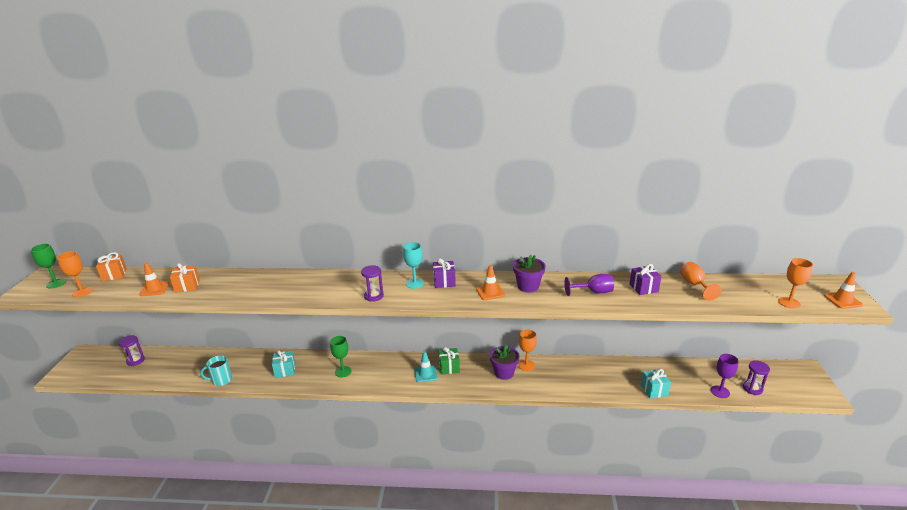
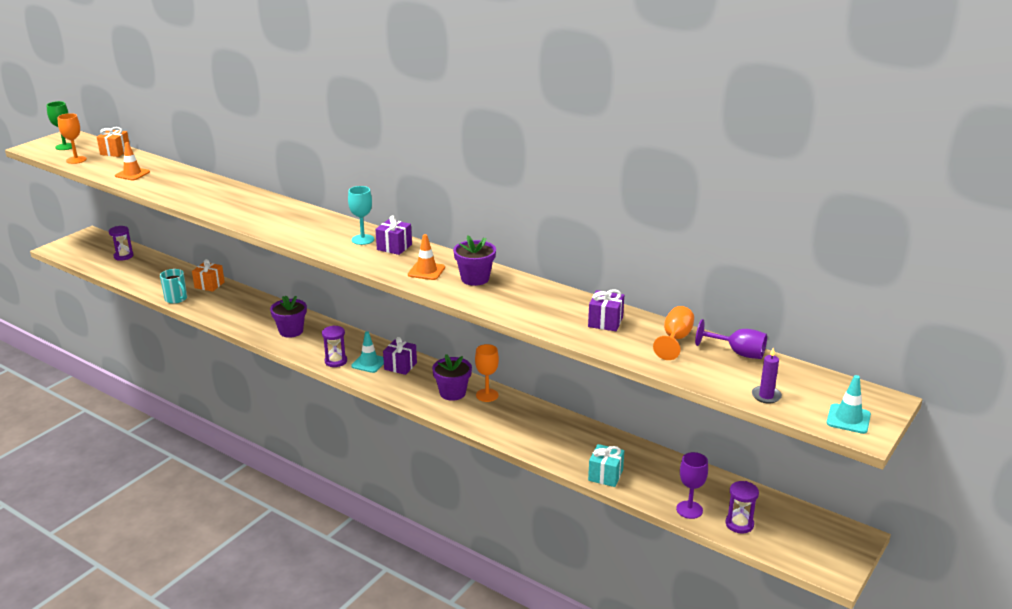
camera: 30 degrees right, 0 degrees up
orange gift [170,263,200,293] -> orange gift moved to [192,259,225,292]
turquoise mug [200,355,232,386] -> turquoise mug turned 150 degrees counterclockwise [160,269,187,304]
turquoise gift [272,350,295,378] -> none
green goblet [330,336,352,378] -> purple flower pot [270,296,307,338]
purple hourglass [361,265,384,302] -> purple hourglass moved to [322,325,347,367]
green gift [439,347,460,375] -> purple gift [383,337,417,375]
purple goblet [564,274,614,296] -> purple goblet moved to [695,319,767,359]
orange goblet [778,258,813,309] -> purple candle [752,347,782,404]
orange traffic cone [824,272,863,309] -> turquoise traffic cone [826,375,871,434]

